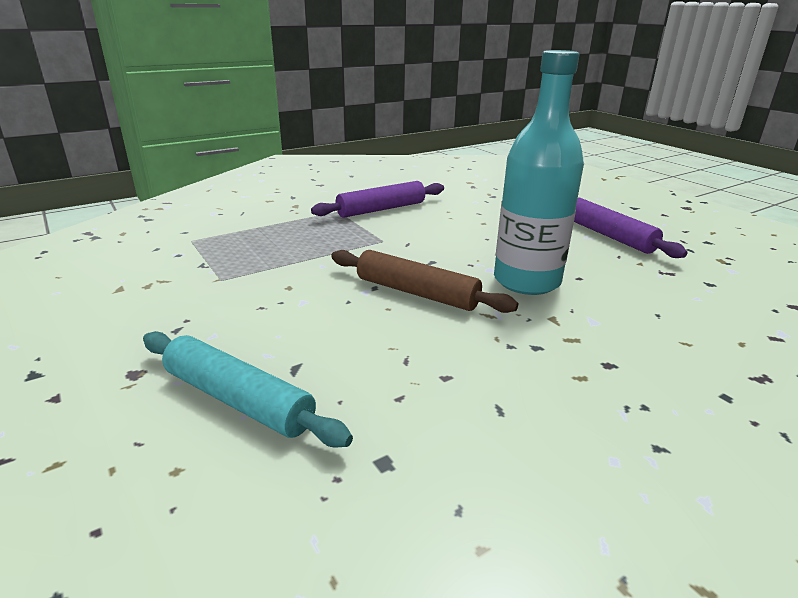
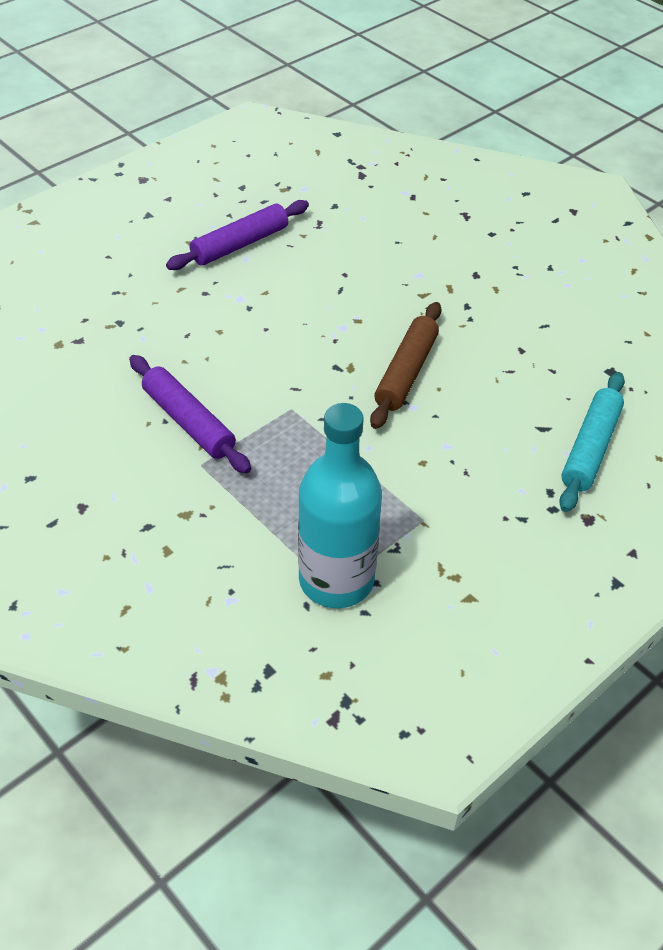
camera: 100 degrees left, 20 degrees up
turquoise bottle [494,50,584,295] -> turquoise bottle moved to [298,403,382,608]

